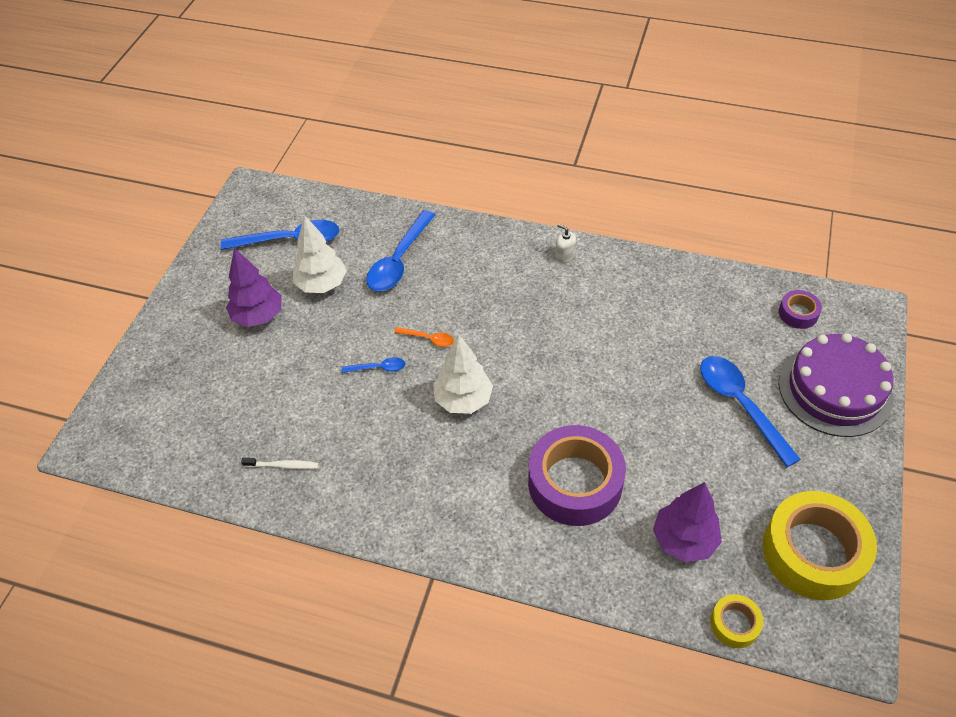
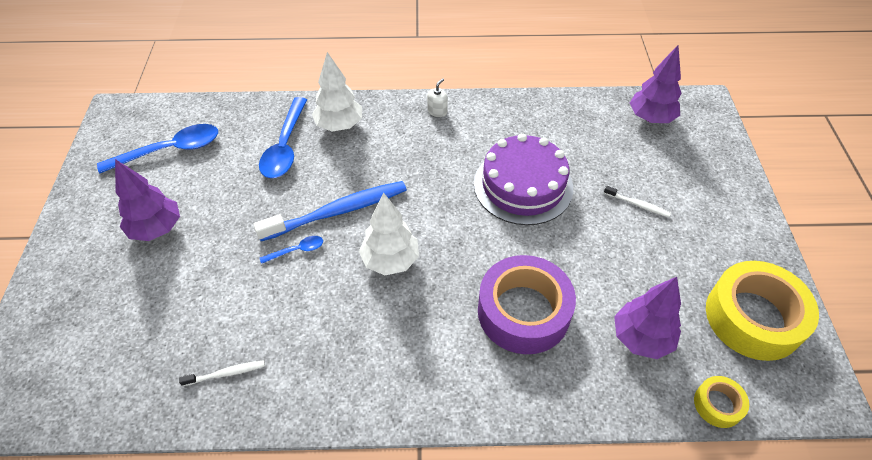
camera: 20 degrees left, 0 degrees up
white tree [293,215,347,293] -> white tree moved to [312,52,362,132]
orange spoon [394,327,454,347] -> blue toothbrush [253,181,407,241]
white soap dispenser [555,224,576,263] -> white soap dispenser turned 105 degrees clockwise [427,78,448,117]
blue spoon [700,356,801,467] -> white toothbrush [604,186,671,217]
purple tape [779,290,822,329] -> purple tree [630,45,682,123]
purple cake [779,333,893,437] -> purple cake moved to [474,133,573,225]

